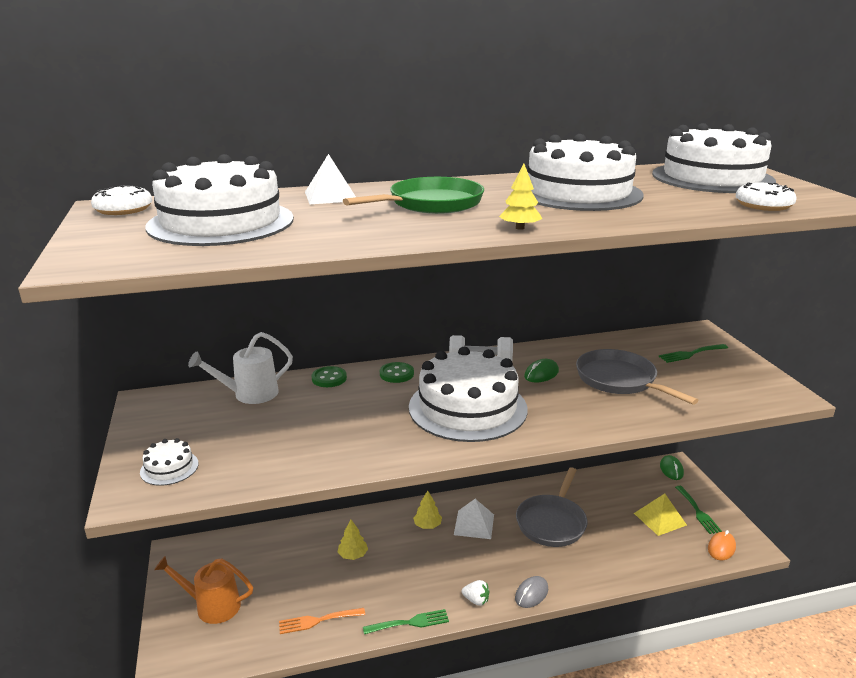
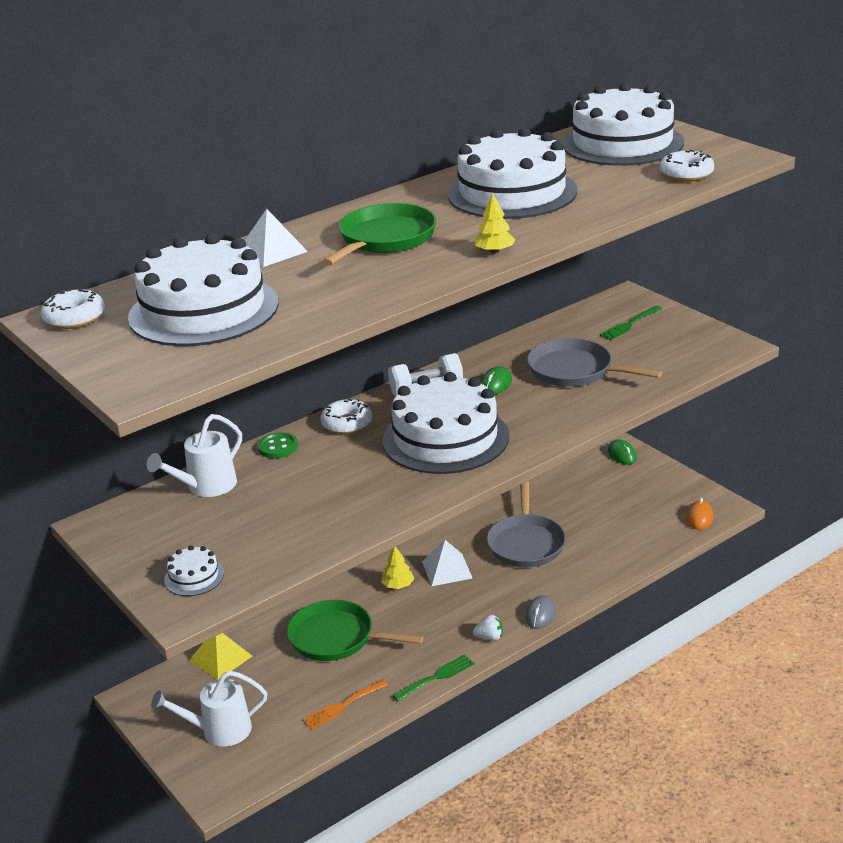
camera: 20 degrees left, 5 degrees up
orange watering can [154,556,253,624] -> white watering can [151,671,267,747]
yellow tree [338,520,368,560] -> green pan [287,600,424,661]
green button [380,362,414,383] -> white donut [320,399,372,434]
yellow pyramid [634,494,687,536] -> yellow pyramid moved to [189,633,252,680]
green fork [675,486,722,534] -> none

